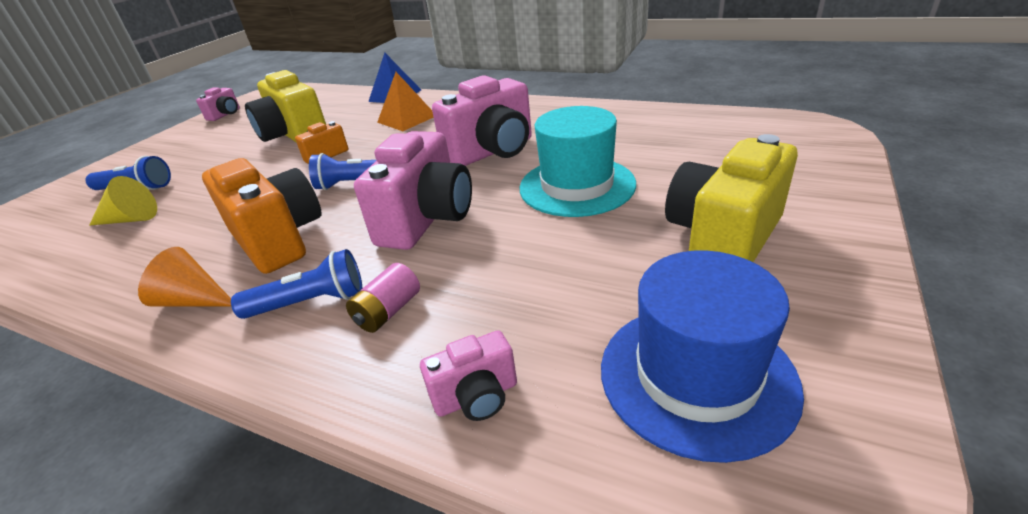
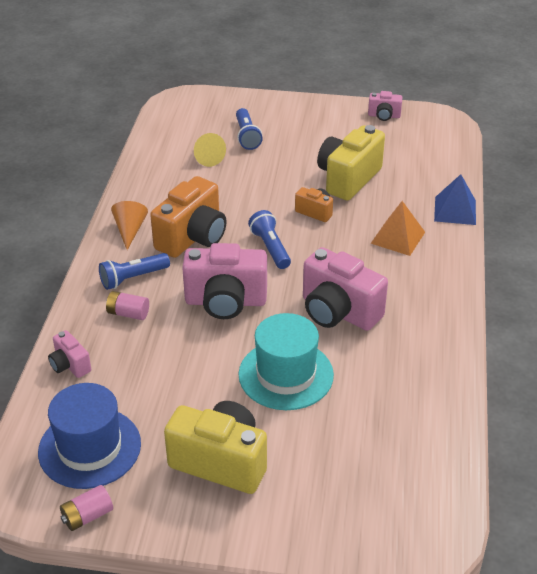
camera: 70 degrees right, 5 degrees up
blue flashlight [231,249,362,319] -> blue flashlight turned 90 degrees clockwise [99,253,170,290]
none -> pink battery [60,485,113,531]

